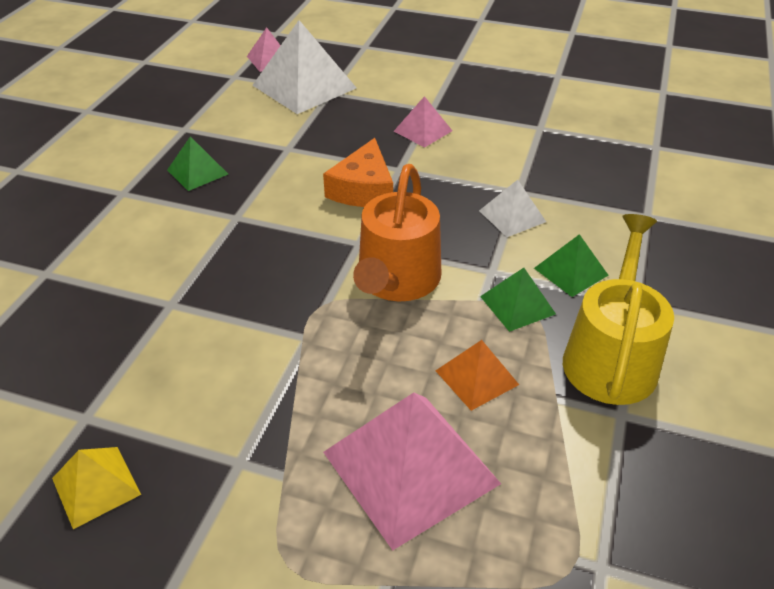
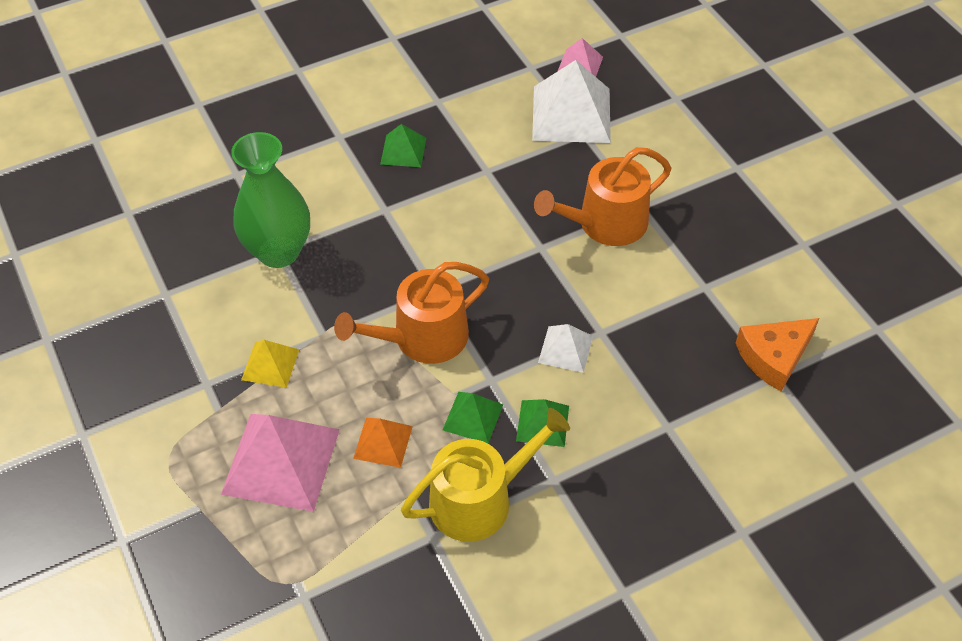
camera: 45 degrees right, 10 degrees up
yellow pyramid [52,447,141,529] -> yellow pyramid moved to [241,340,299,388]
orange cheese [323,138,393,207] -> orange cheese moved to [736,318,819,391]
pink pyramid [394,96,452,148] -> orange watering can [534,147,671,246]
none -> green vase [231,132,310,268]

